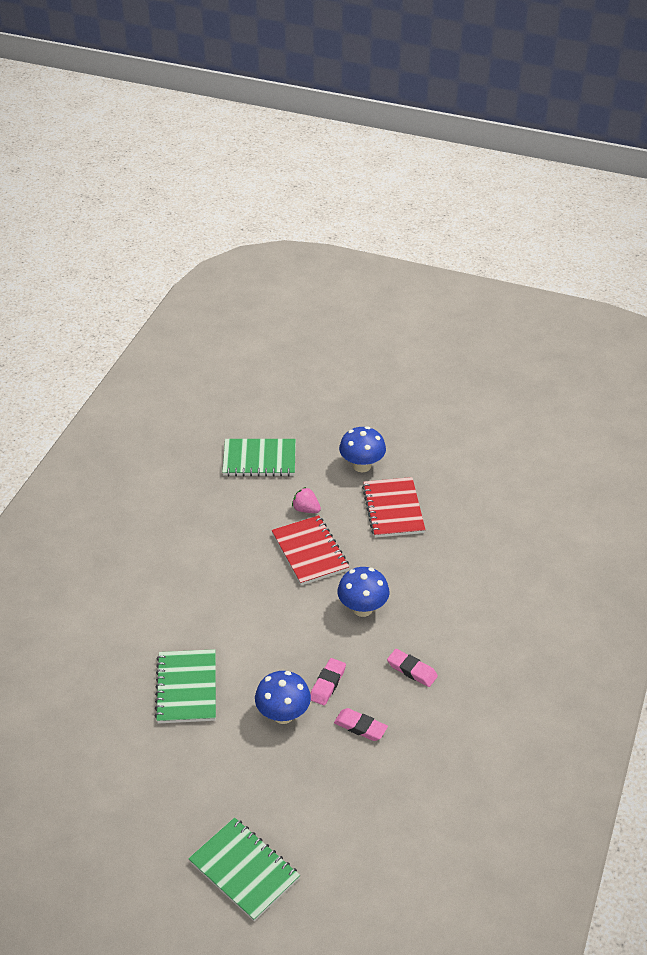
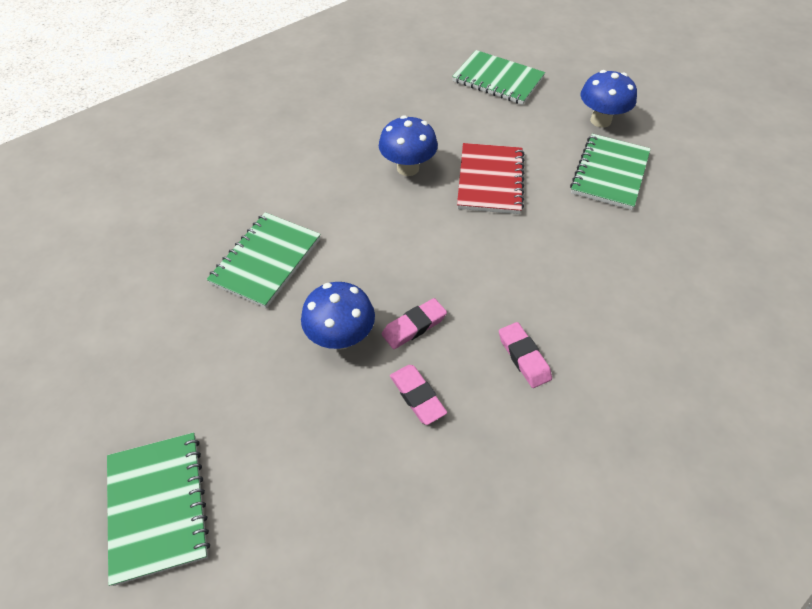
camera: 30 degrees right, 10 degrees up
pink strawberry [292,487,321,513] -> none
blue mushroom [337,567,390,617] -> blue mushroom moved to [379,115,438,176]
red notebook [362,477,425,538] -> green notebook [570,134,651,210]

